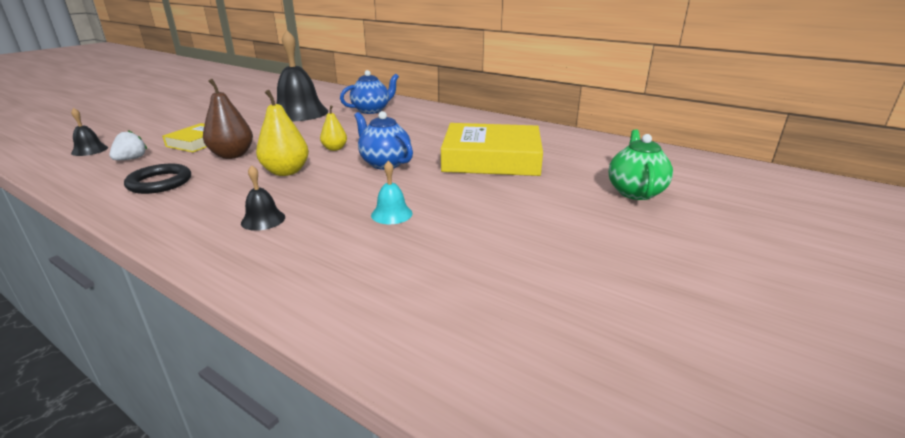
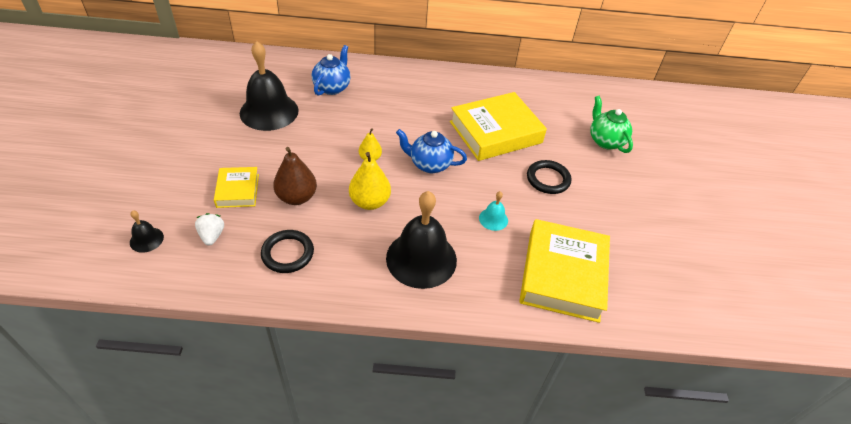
camera: 35 degrees left, 20 degrees up
black bell [241,165,285,231] -> black bell [386,191,457,289], size x2.25
none -> yellow book [519,219,610,323]
none -> black ring [527,160,571,194]

